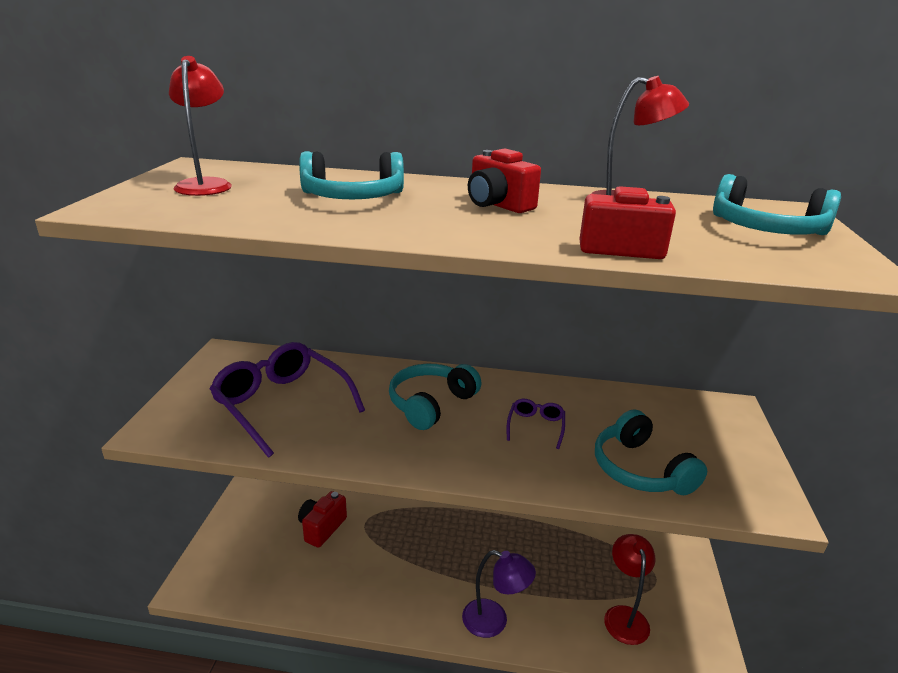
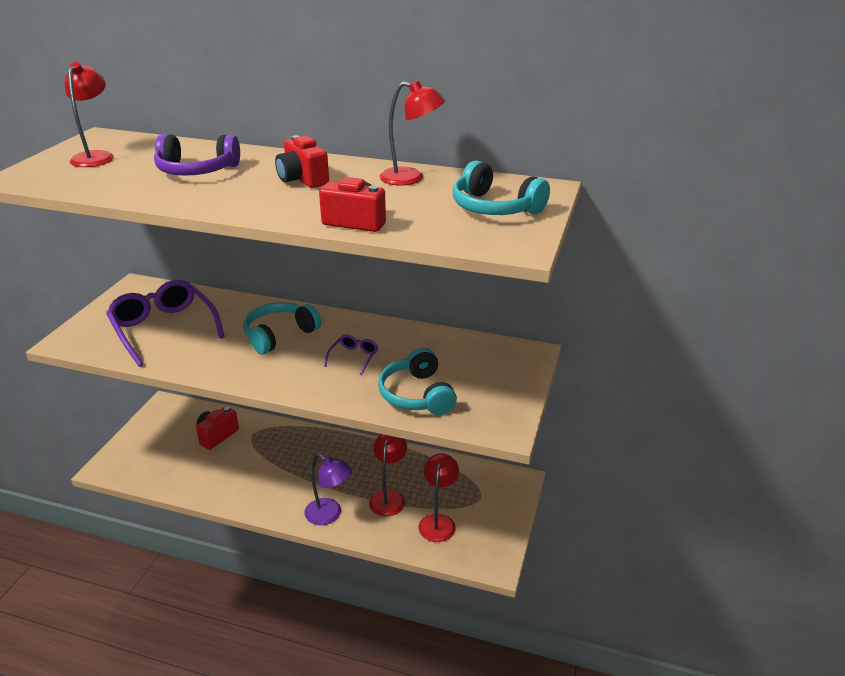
camera: 10 degrees right, 5 degrees up
turquoise headphones [299,151,404,199] -> purple headphones [154,134,240,176]
none -> red lamp [369,434,407,517]

